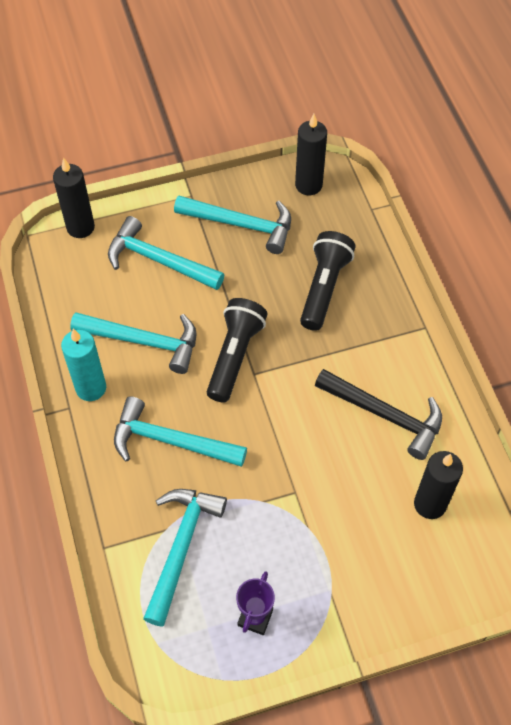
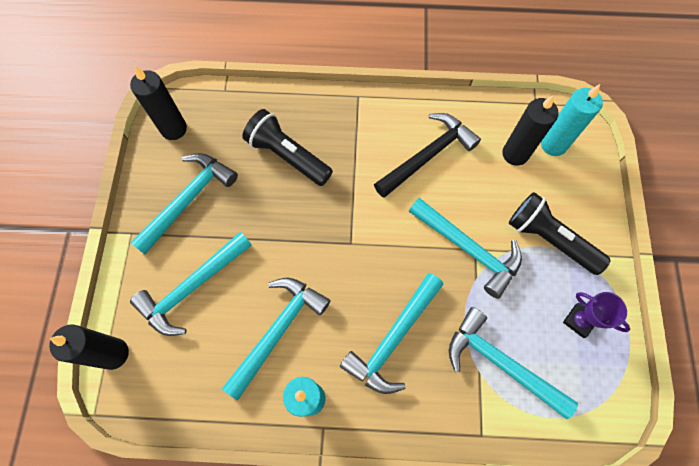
camera: 70 degrees left, 10 degrees up
black flashlight [207,298,268,403] -> black flashlight moved to [509,192,611,275]
none -> turquoise hammer [409,198,522,299]
none -> turquoise candle [541,84,603,156]

